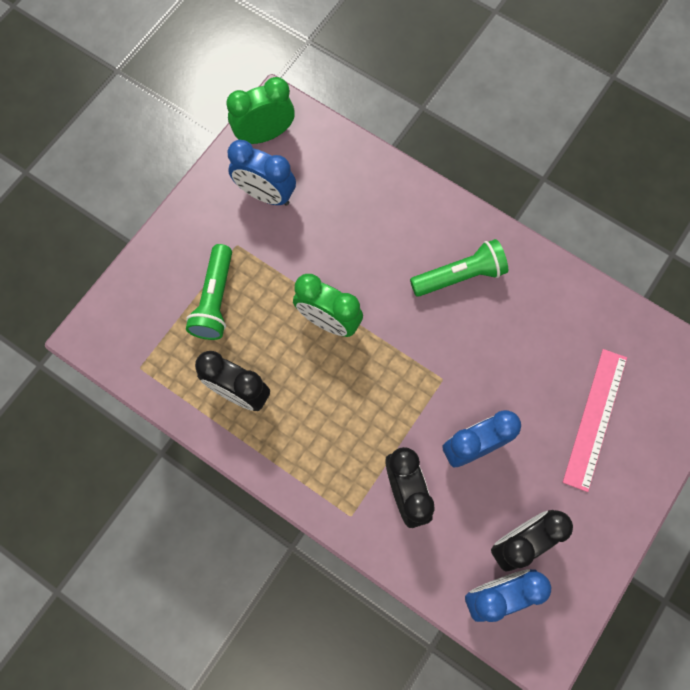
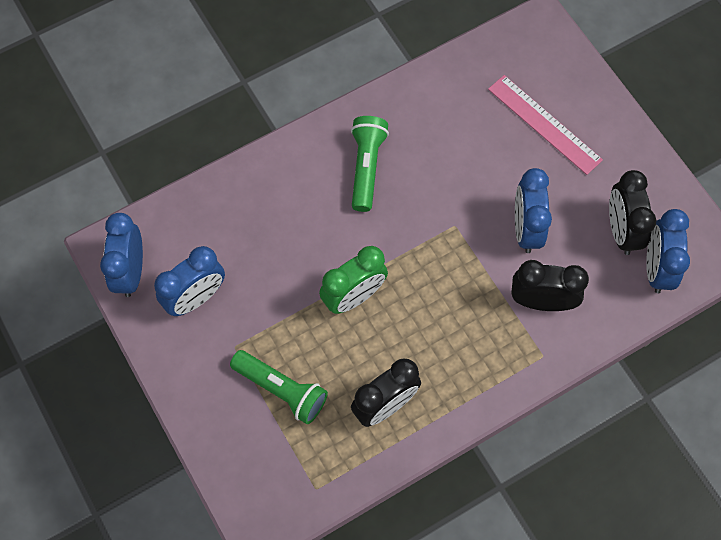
camera: 65 degrees left, 5 degrees down
green clock [226,77,295,144] -> blue clock [100,213,143,297]

